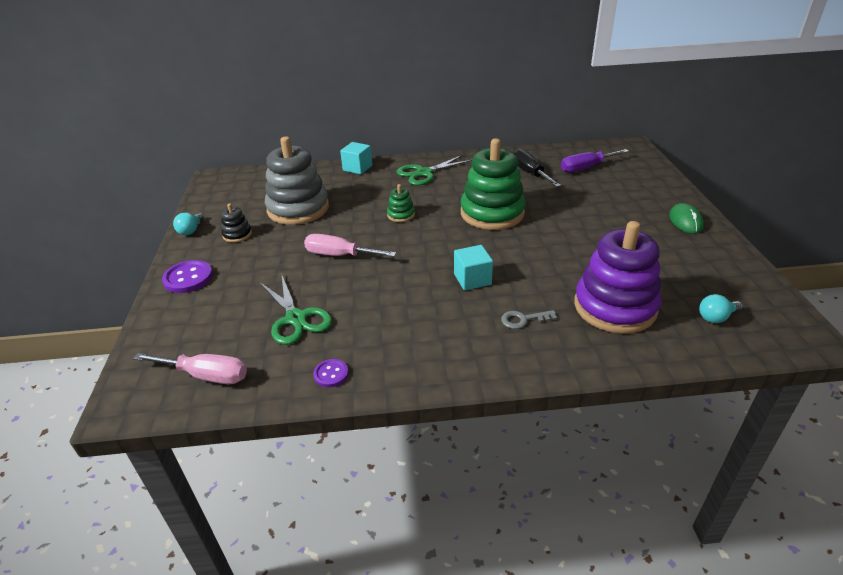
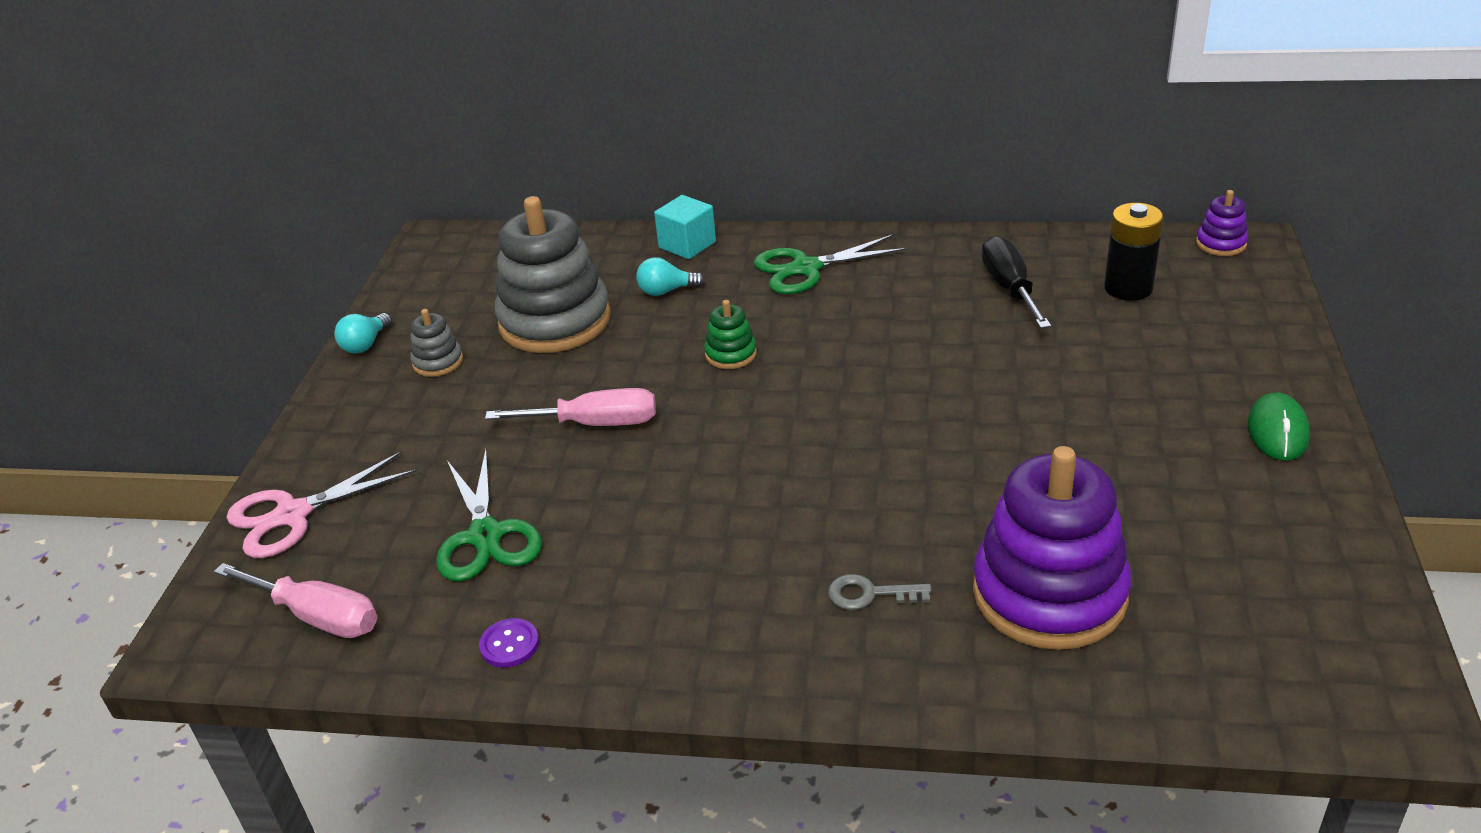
camera: 15 degrees right, 0 degrees up
purple button [162,260,213,293] -> none
black stacking toy [221,204,252,243] -> grey stacking toy [410,309,463,377]
pink screwdriver [304,234,396,257] -> pink screwdriver turned 150 degrees clockwise [485,388,656,426]
turquoise cube [454,245,493,290] -> none
green stacking toy [461,138,526,230] -> none
purple screwdriver [561,149,629,173] -> black battery [1104,203,1164,301]
turquoise light bulb [699,294,743,323] -> turquoise light bulb moved to [636,257,705,296]
none -> pink scissors [227,451,417,558]
none -> purple stacking toy [1196,190,1248,256]

